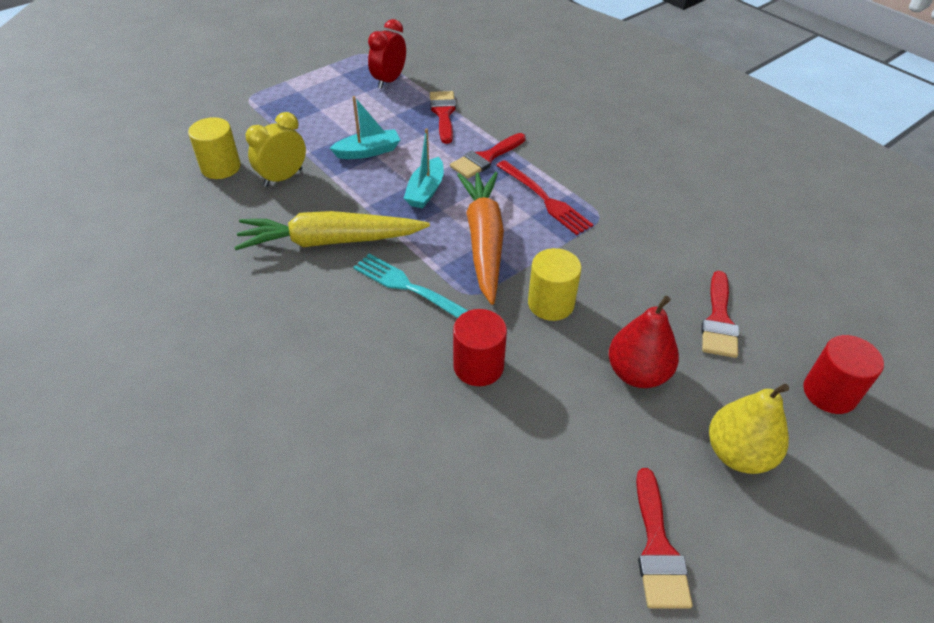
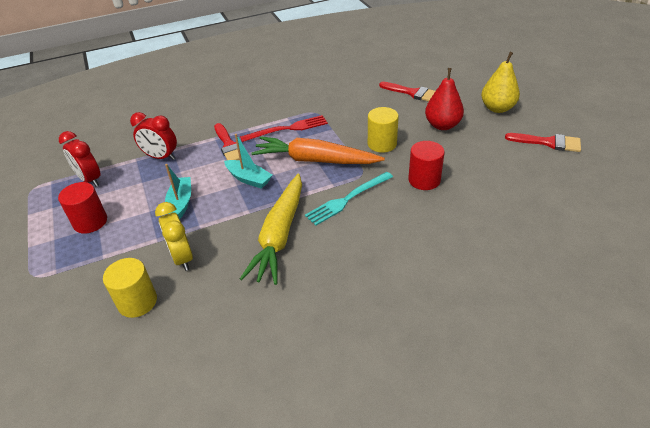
camera: 70 degrees left, 5 degrees down
red brush [430,91,456,144] -> red clock [130,112,177,160]
red cylinder [803,335,884,414] -> red cylinder moved to [58,182,107,234]

